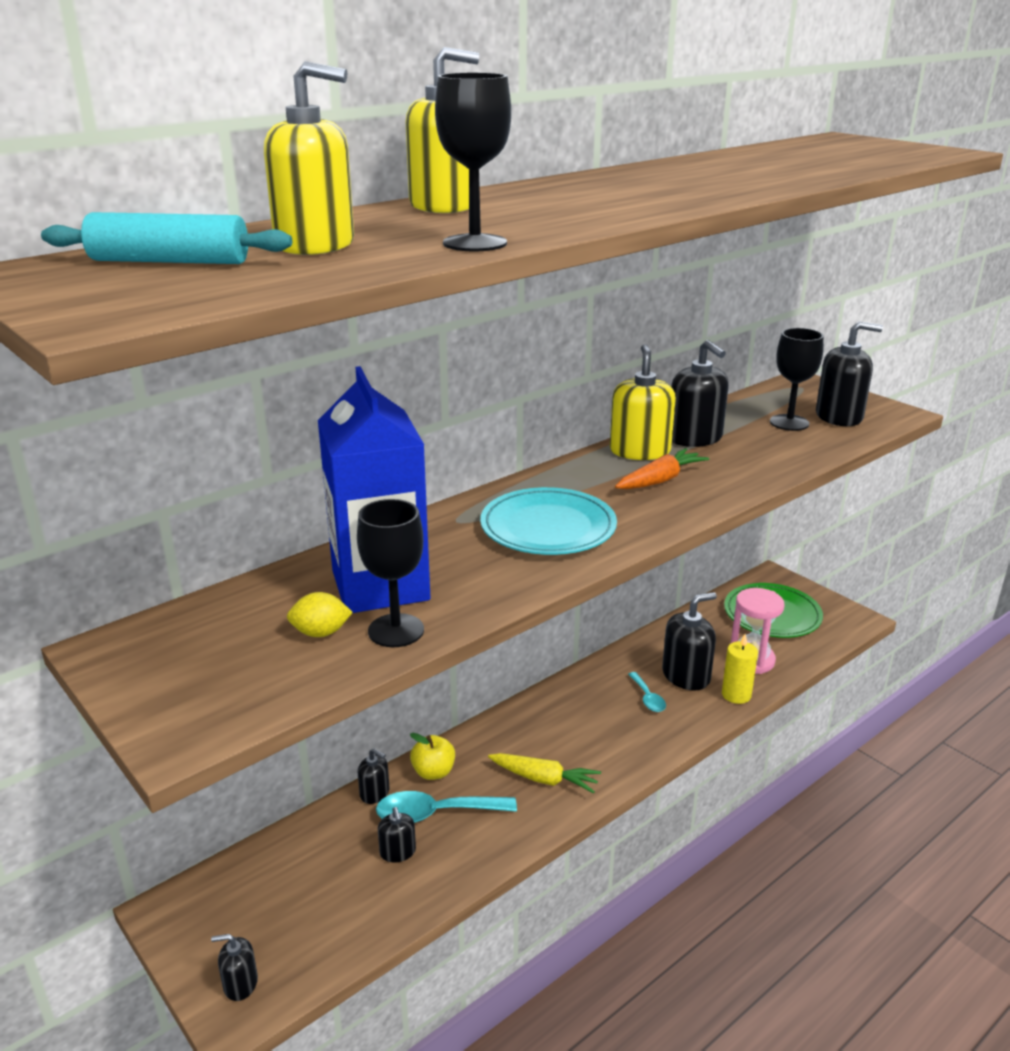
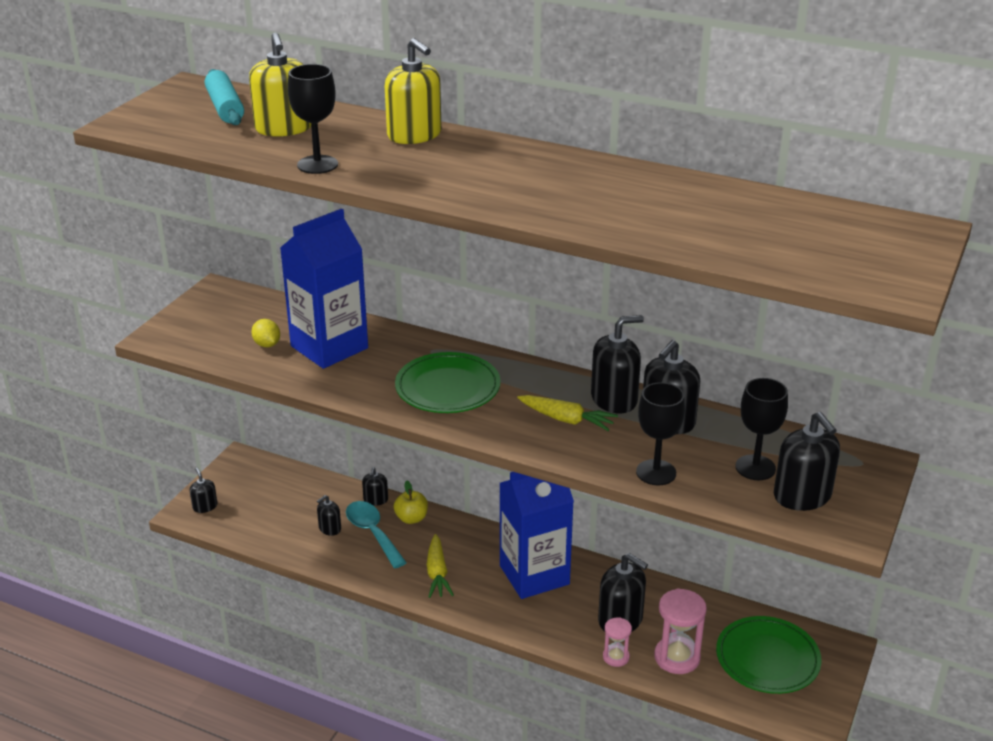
camera: 65 degrees right, 5 degrees up
black goblet [357,499,424,647] -> black goblet moved to [636,382,685,485]
turquoise plate [480,487,617,555] -> green plate [395,352,501,413]
yellow soap dispenser [610,344,676,460] -> black soap dispenser [591,315,644,414]
orange carrot [615,448,709,489] -> yellow carrot [517,395,618,431]
turquoise spoon [628,672,666,712] -> none
yellow candle [722,634,758,704] -> pink hourglass [603,617,632,667]
none -> blue carton [500,472,574,599]

